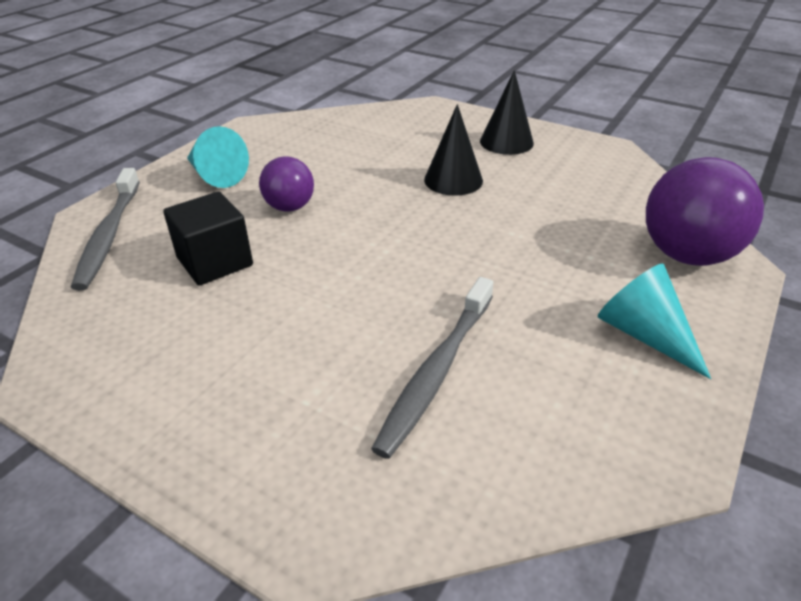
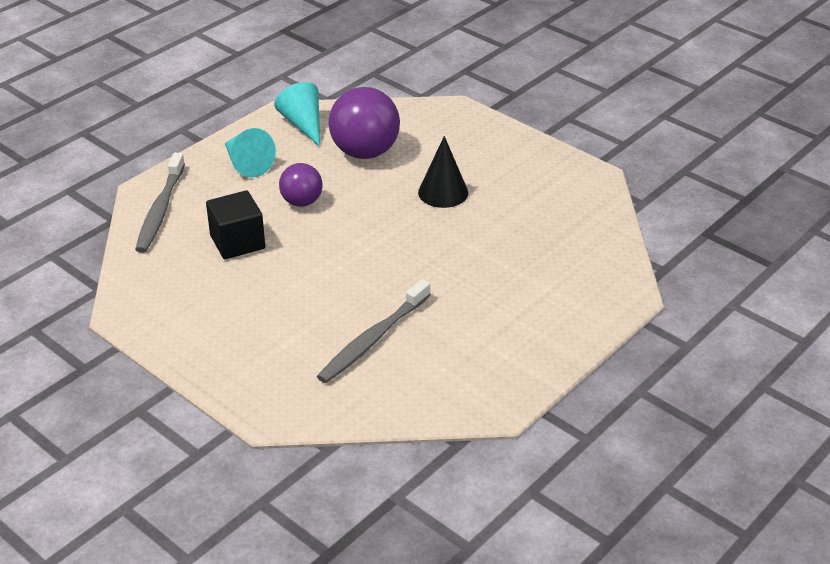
camera: 10 degrees right, 0 degrees up
black cone [480,70,534,155] -> none
turquoise cone [597,263,711,379] -> turquoise cone moved to [274,82,320,147]
purple ball [646,157,764,266] -> purple ball moved to [328,87,400,159]

